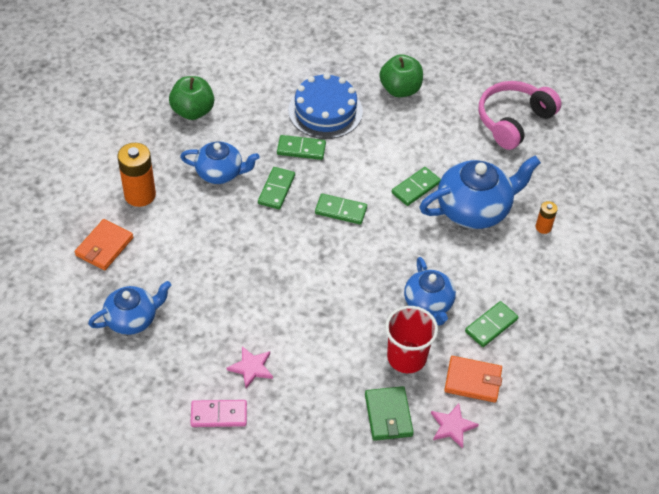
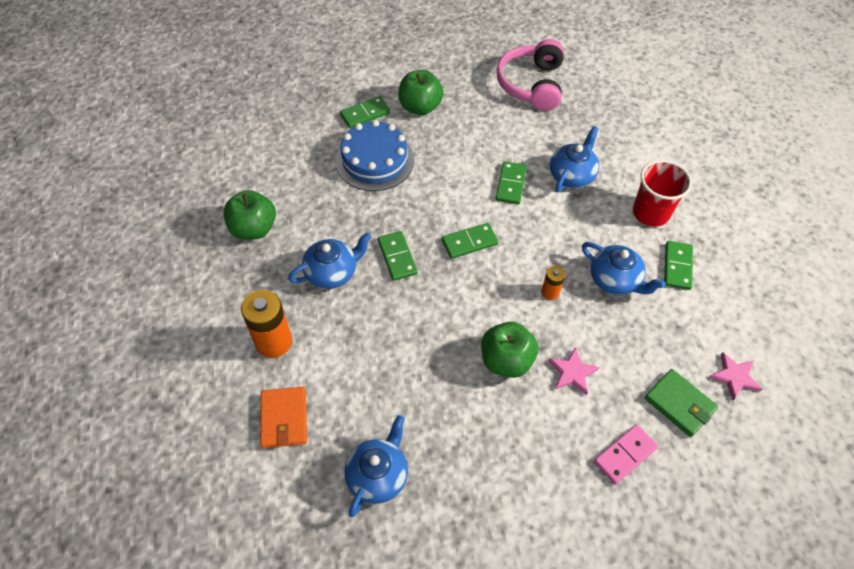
camera: 35 degrees left, 5 degrees up
pink domino [190,400,247,427] -> pink domino moved to [594,425,658,484]
pink star [227,346,273,389] -> pink star moved to [548,347,600,395]
green domino [277,135,326,160] -> green domino moved to [340,96,390,128]
red cup [385,306,438,373] -> red cup moved to [633,160,692,227]
blue teapot [419,156,541,229] -> blue teapot [550,126,599,192], size x0.64
orange wallet [444,356,502,403] -> none
orange battery [536,201,558,234] -> orange battery moved to [541,266,565,300]
none -> green apple [481,322,538,378]

